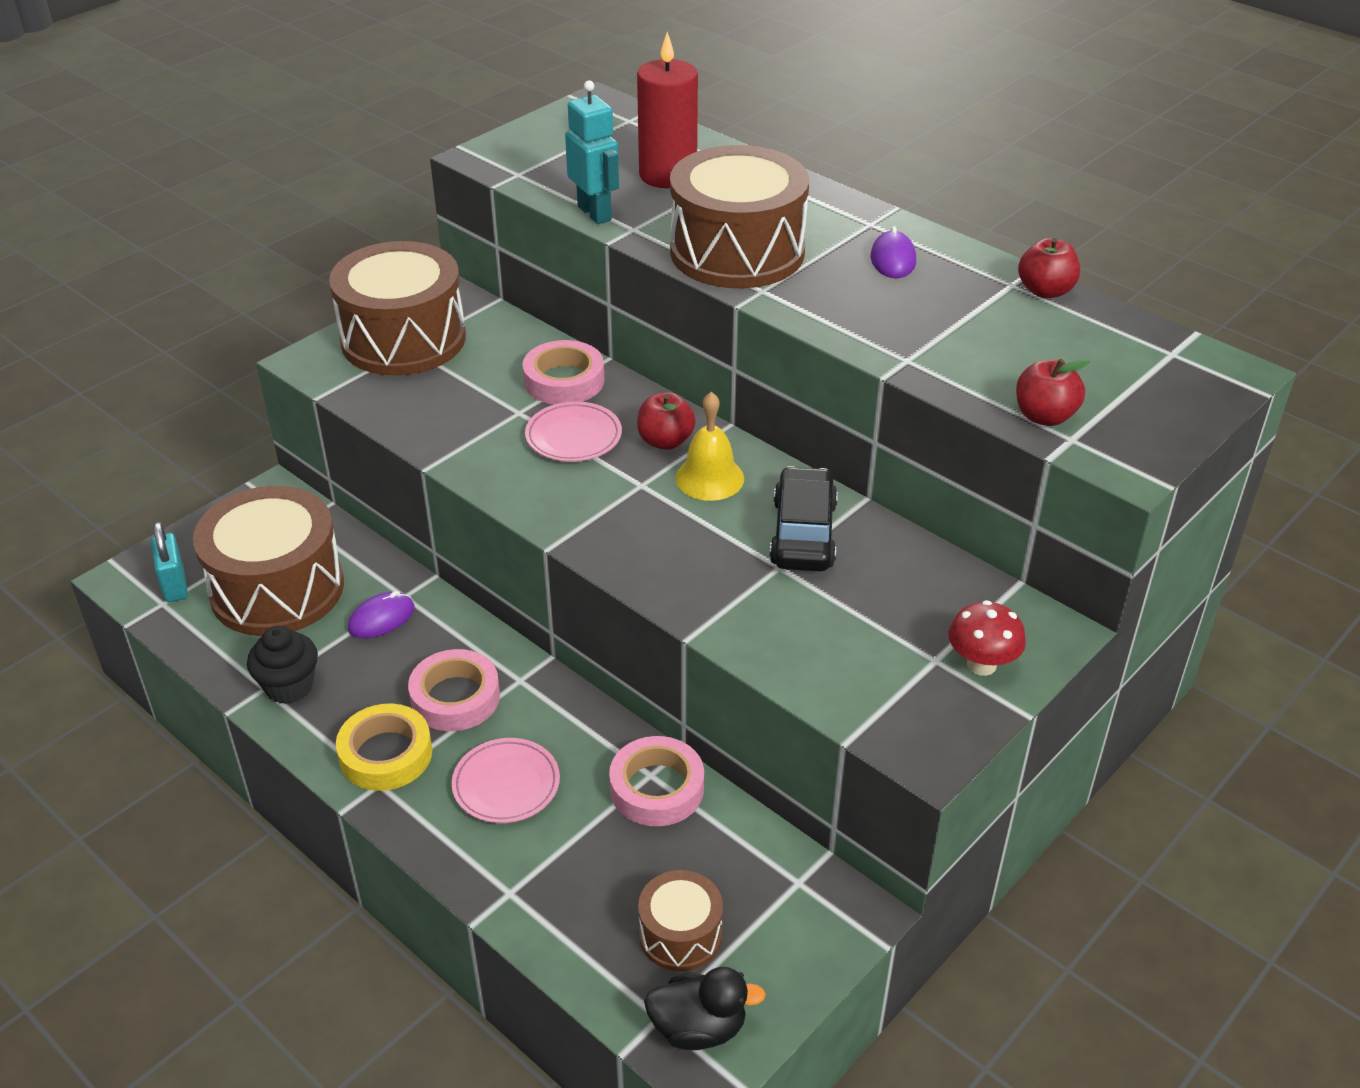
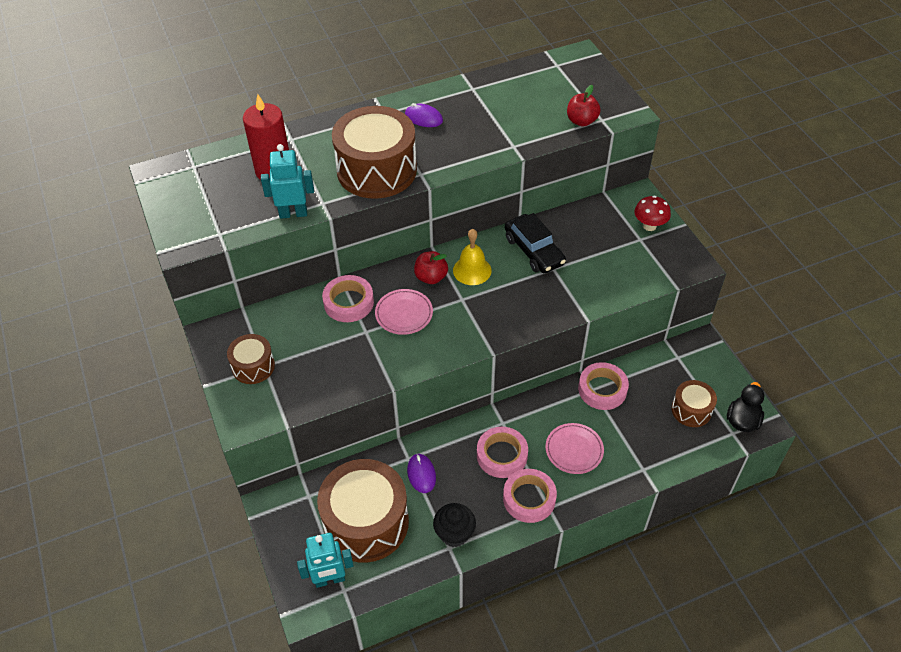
camera: 65 degrees left, 10 degrees up
turquoise padlock [151,522,188,602] -> turquoise robot [297,533,354,588]
brown drum [329,241,466,376] -> brown drum [227,334,275,384], size x0.51
yellow tape [336,704,432,791] -> pink tape [503,469,557,523]
black car [770,466,838,572] -> black car turned 150 degrees counterclockwise [505,213,566,273]
red apple [1018,238,1080,298] -> none

